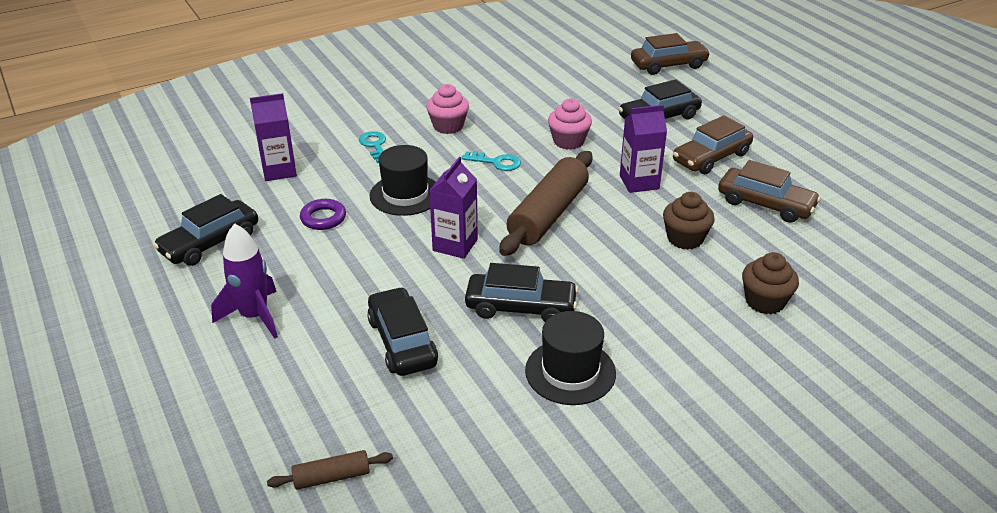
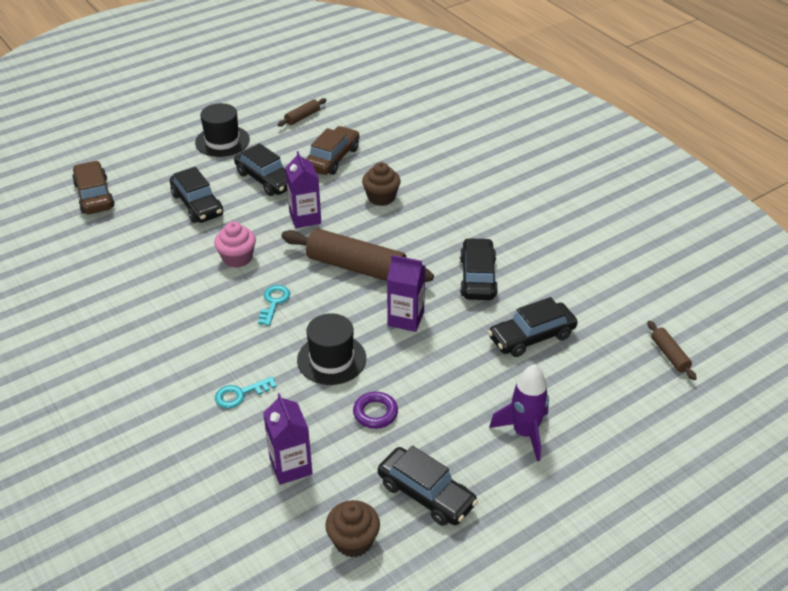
camera: 95 degrees left, 5 degrees up
pink cupcake [426,84,469,134] -> none
black hat [525,311,616,405] -> black hat moved to [195,103,250,157]
brown car [673,115,753,174] -> black car [234,143,287,196]
brown cupcake [742,252,799,314] -> brown cupcake moved to [325,500,380,557]
none -> brown rolling pin [277,98,326,127]

